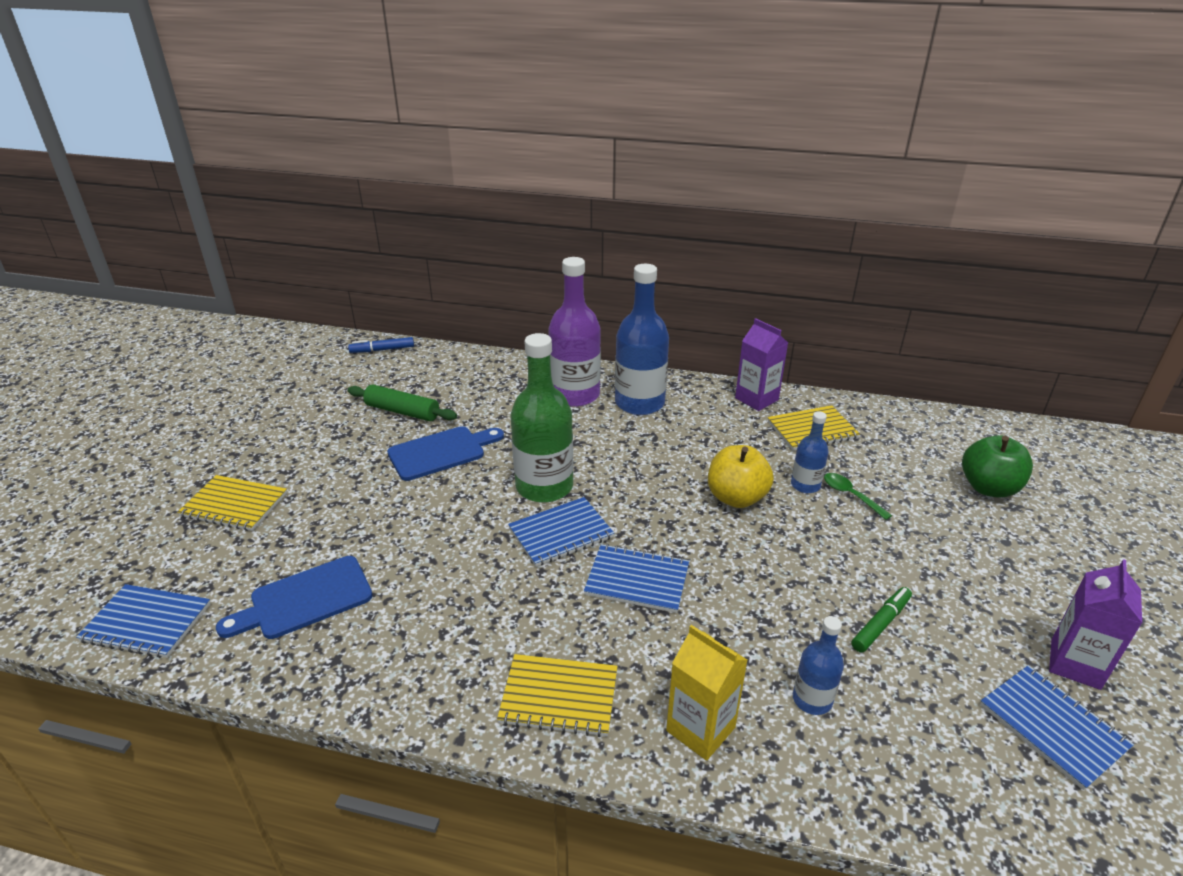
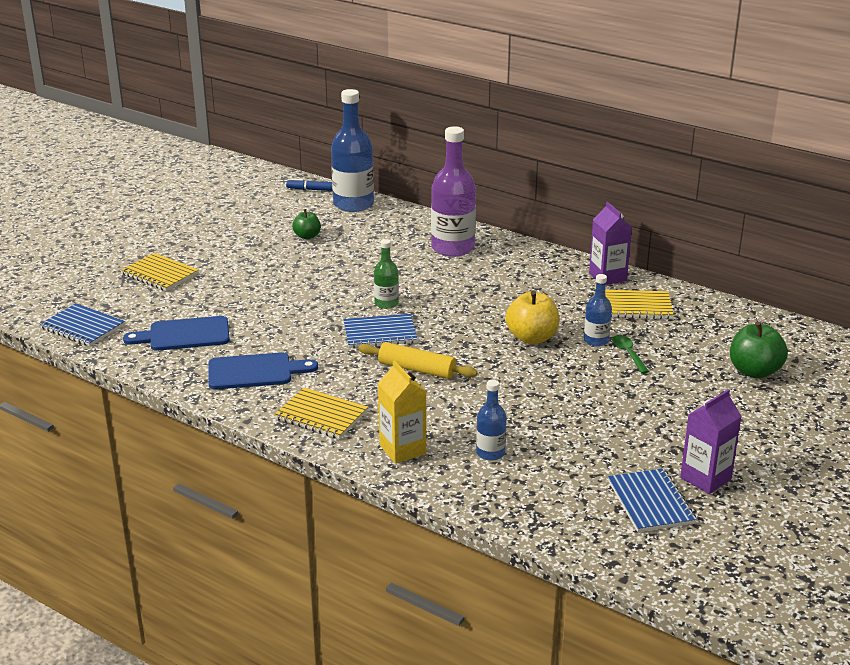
camera: 20 degrees right, 5 degrees down
green rolling pin [348,384,457,421] -> green apple [292,209,321,239]
blue cutting board [387,426,504,481] -> blue cutting board moved to [209,352,318,390]
green bottle [511,333,573,503] -> green bottle [374,239,399,309], size x0.51
blue notebook [584,544,689,613] -> yellow rolling pin [358,342,478,379]
blue bottle [615,264,669,415] -> blue bottle moved to [331,89,374,212]
green marker [852,587,912,653] -> none

